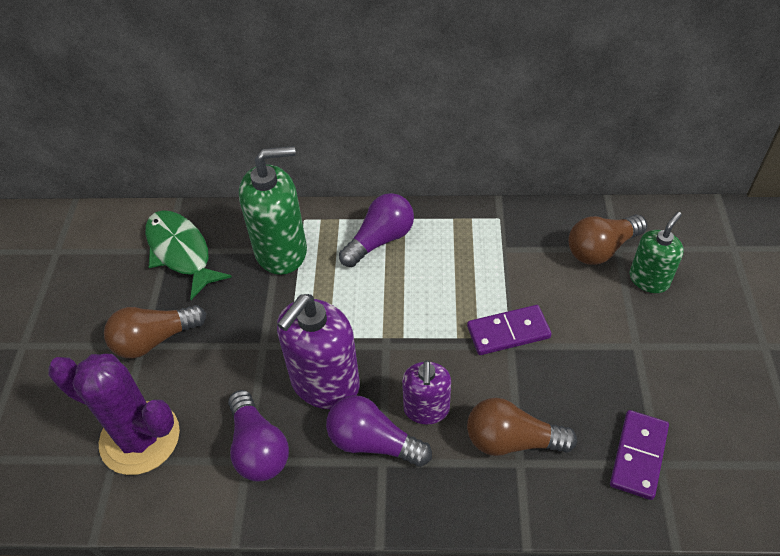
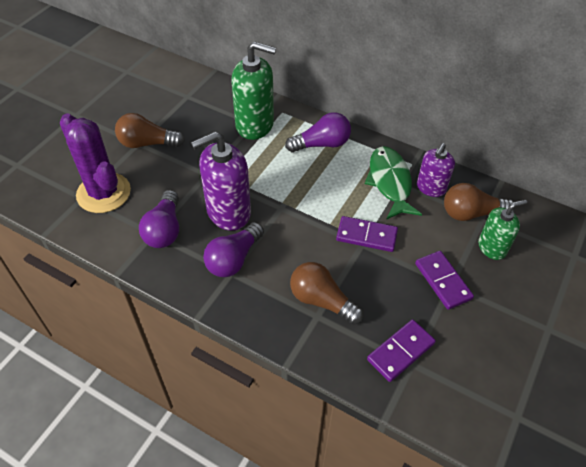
camera: 25 degrees right, 0 degrees up
green fish [145,210,232,300] -> green fish moved to [365,146,422,220]
purple light bulb [326,395,432,467] -> purple light bulb turned 105 degrees counterclockwise [203,222,264,277]
purple soap dispenser [402,360,451,425] -> purple soap dispenser moved to [417,143,455,197]
none -> purple domino [415,251,474,310]

